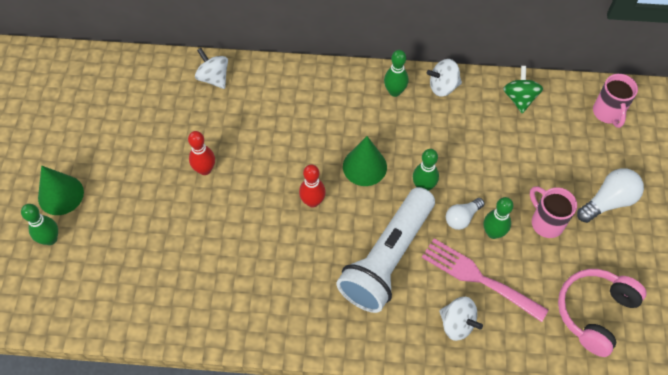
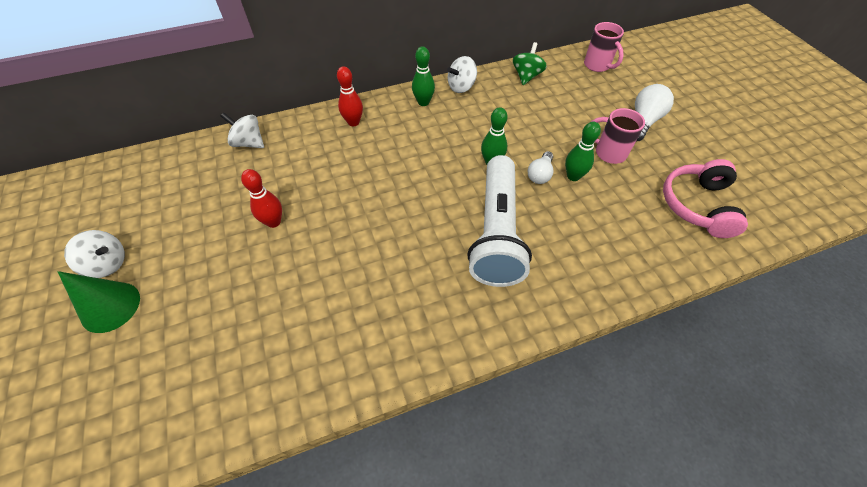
camera: 25 degrees left, 5 degrees down
green bowling pin [21,204,58,245] -> none
red bowling pin [299,164,326,208] -> red bowling pin moved to [337,66,363,126]
green cone [343,136,387,186] -> none
pink fork [422,238,549,322] -> none
white spinning top [439,297,483,341] -> white spinning top moved to [64,230,125,278]
green spinning top [503,66,543,113] -> green spinning top turned 45 degrees clockwise [513,42,547,85]

